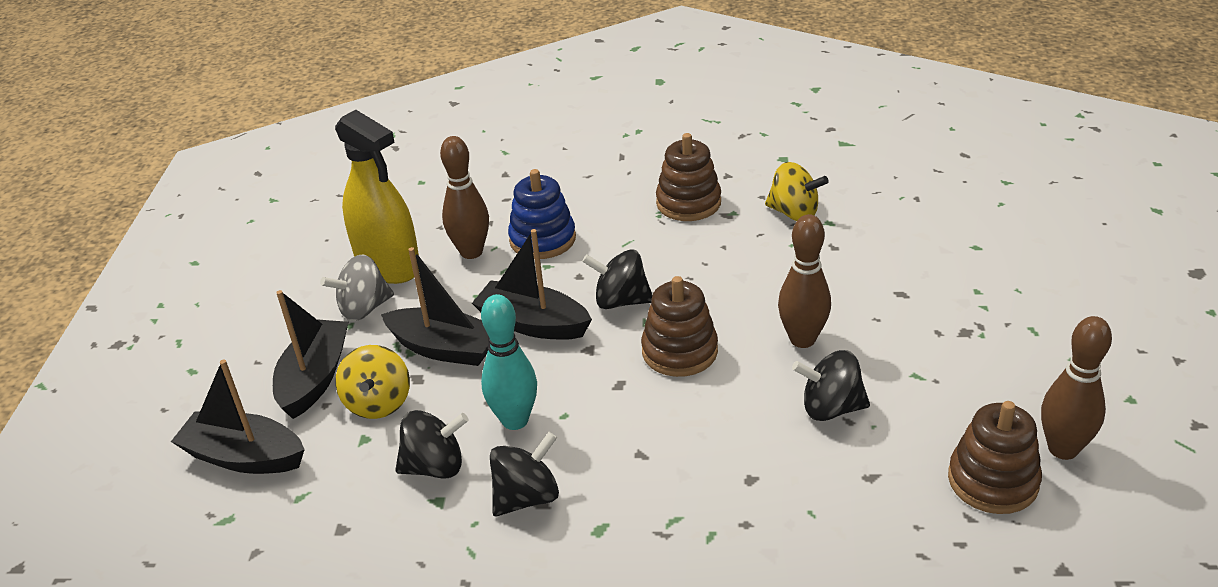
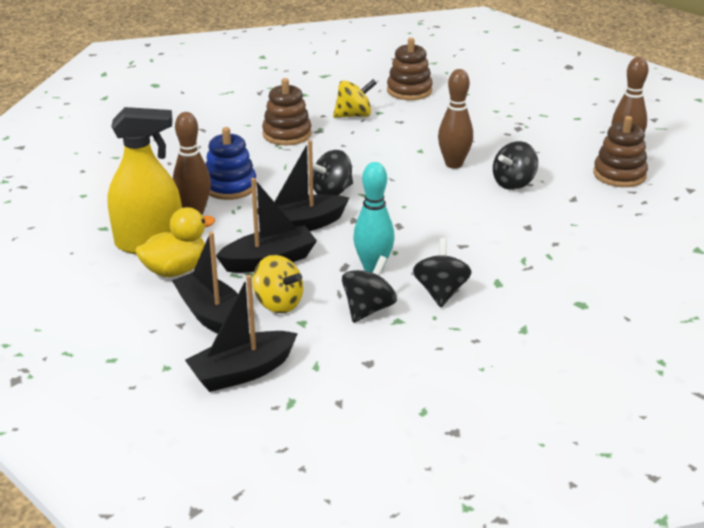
camera: 50 degrees left, 5 degrees down
grey spinning top [320,254,394,321] -> yellow duck [135,207,215,277]
brown stacking toy [641,276,718,377] -> brown stacking toy moved to [387,38,433,100]

